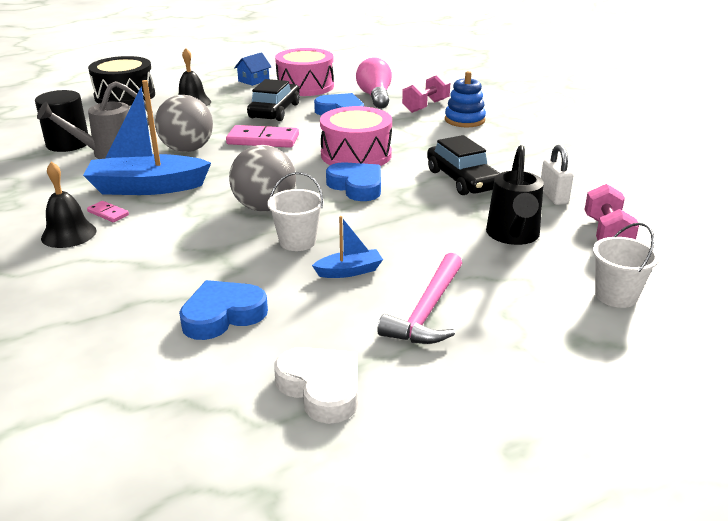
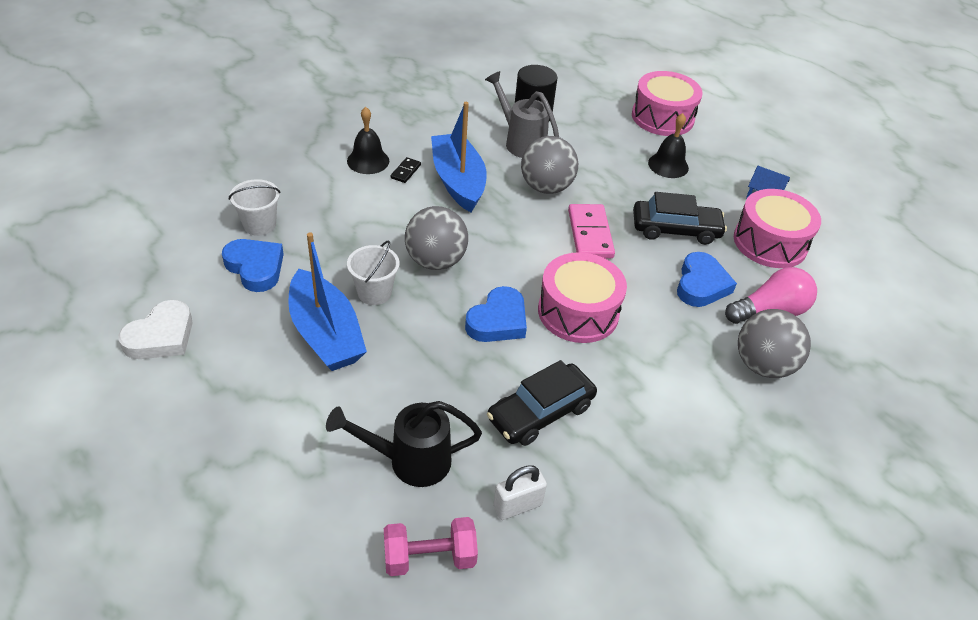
camera: 75 degrees right, 15 degrees up
pink domino [87,201,129,222] -> black domino [391,157,421,183]
black drum [88,56,155,106] -> pink drum [632,71,703,136]
blue boat [312,216,383,278] -> blue boat [288,233,367,371], size x2.08
pink hammer [377,253,462,344] -> none
pink dumbbell [402,74,450,113] -> grey ball [738,309,811,378]
blue stacking toy [445,71,486,127] -> none
white bucket [593,223,659,308] -> white bucket moved to [229,179,280,236]

